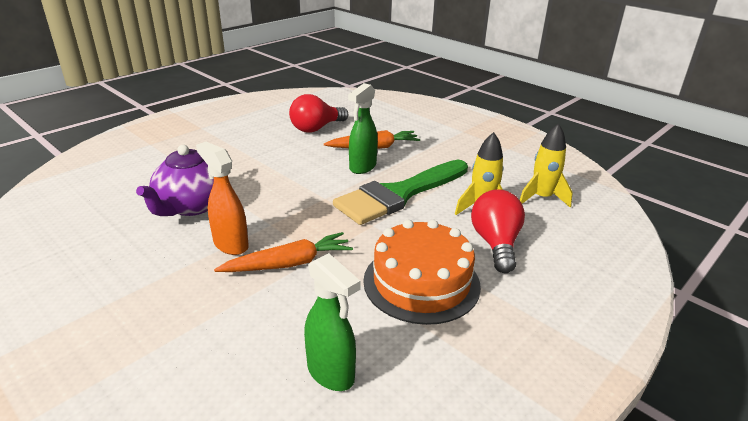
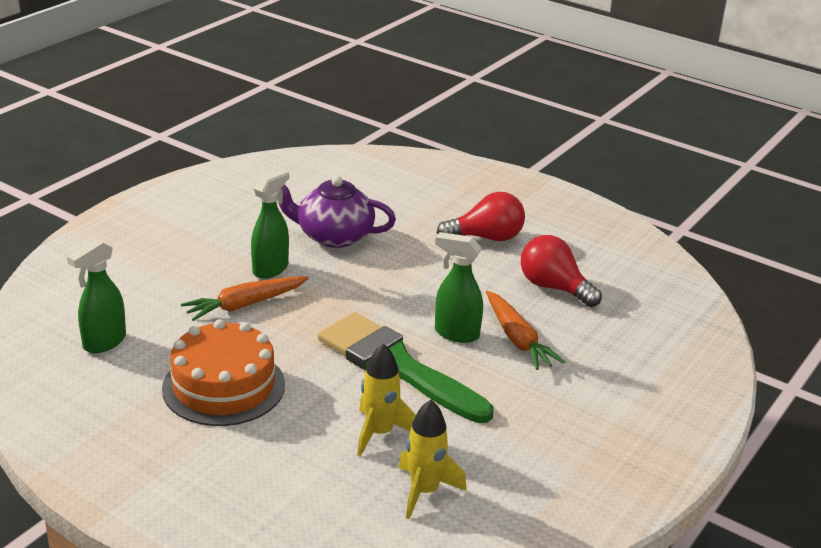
camera: 80 degrees right, 0 degrees up
orange spray bottle [196,142,249,255] -> green spray bottle [251,168,289,279]
orange carrot [214,232,353,272] -> orange carrot turned 90 degrees clockwise [181,277,309,321]
red light bulb [471,189,525,273] -> red light bulb moved to [437,192,525,241]

